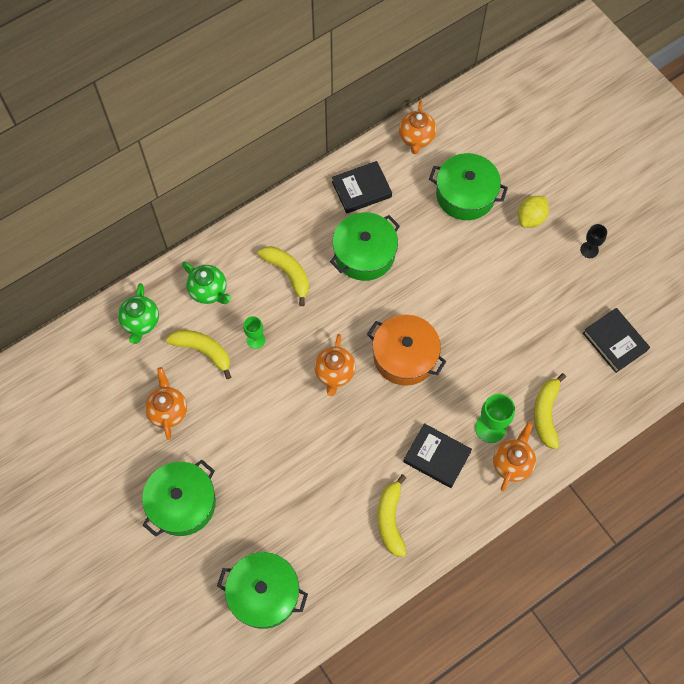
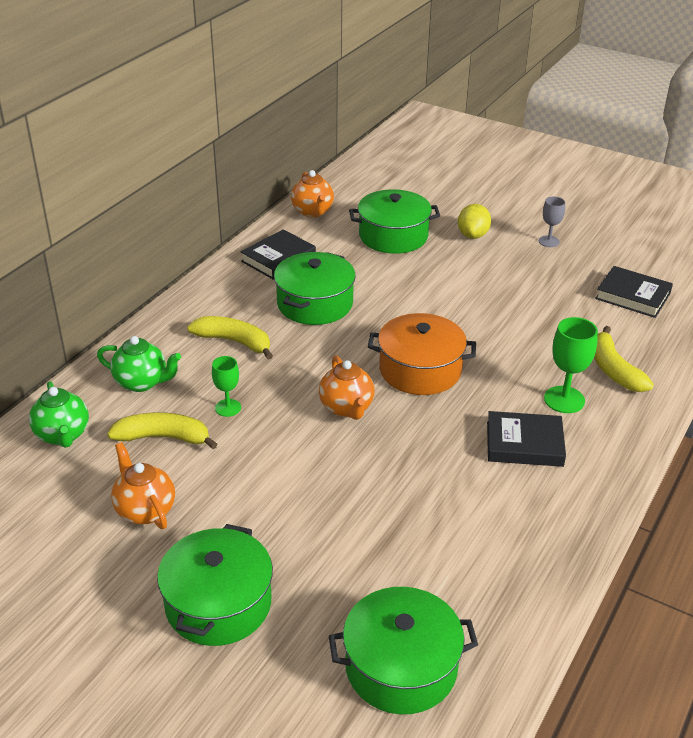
camera: 25 degrees left, 30 degrees down
yellow banana [377,474,406,557] -> none
orange teapot [493,422,536,491] -> none
black goblet [580,224,607,258] -> grey goblet [539,197,565,247]

